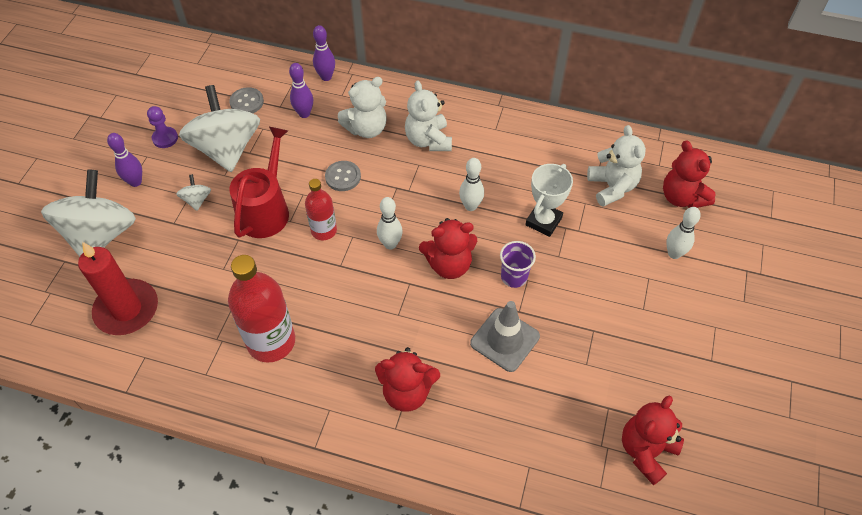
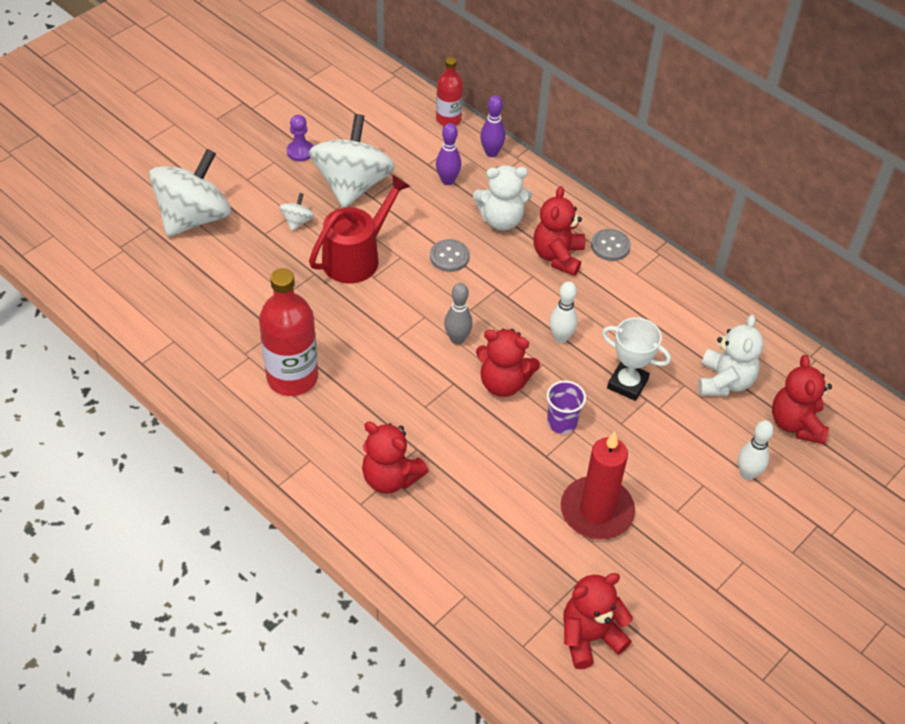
camera: 25 degrees right, 5 degrees down
red candle [78,242,158,335] -> red candle moved to [561,431,635,539]
purple bowling pin [107,133,142,187] -> none
grey button [229,87,264,113] -> grey button moved to [591,229,631,261]
red bottle [305,179,337,240] -> red bottle moved to [436,57,463,126]
white bowling pin [377,197,403,250] -> grey bowling pin [444,283,473,345]
white teddy bear [405,81,452,151] -> red teddy bear [533,186,585,276]
grey traffic cone [470,301,540,372] -> none
white trophy [526,164,573,237] -> white trophy turned 60 degrees clockwise [602,317,671,401]

